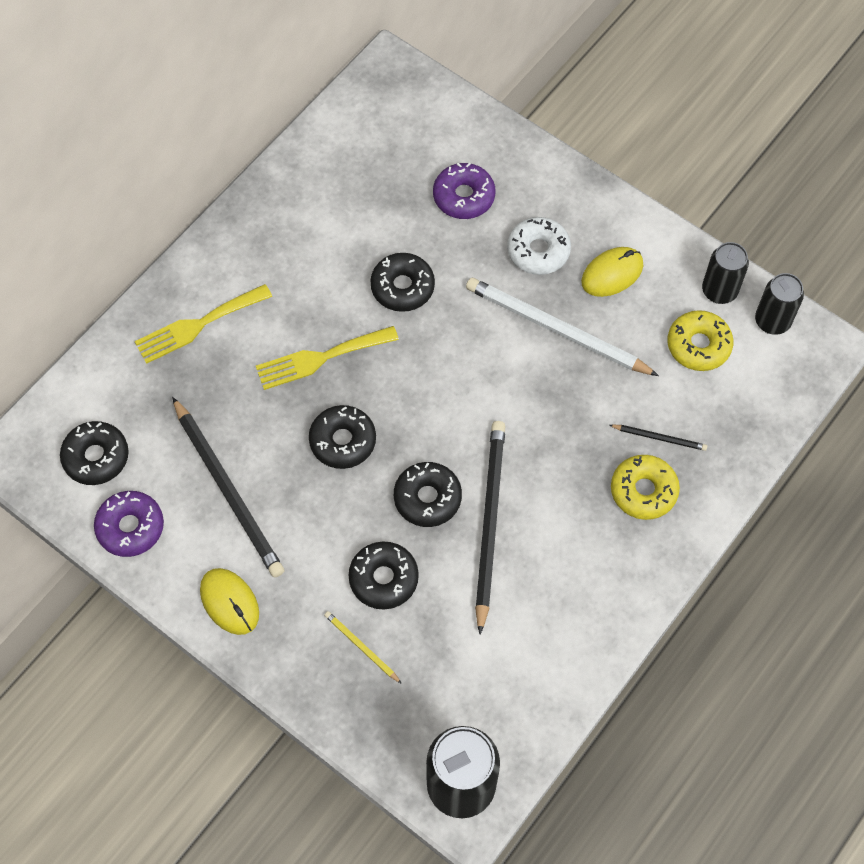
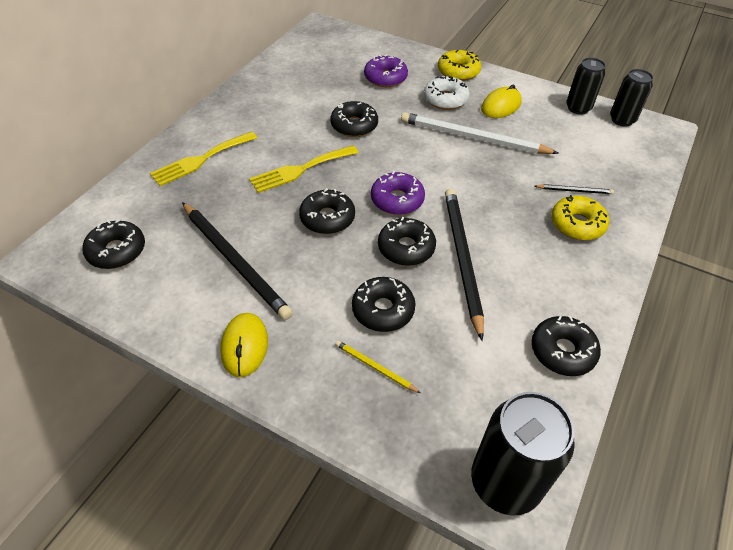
camera: 10 degrees left, 15 degrees down
purple donut [94,491,164,557] -> purple donut moved to [371,171,425,215]
yellow mouse [200,568,259,635] -> yellow mouse turned 45 degrees clockwise [220,313,268,377]
yellow donut [667,310,733,371] -> yellow donut moved to [438,50,481,81]
none -> black donut [531,316,601,376]

